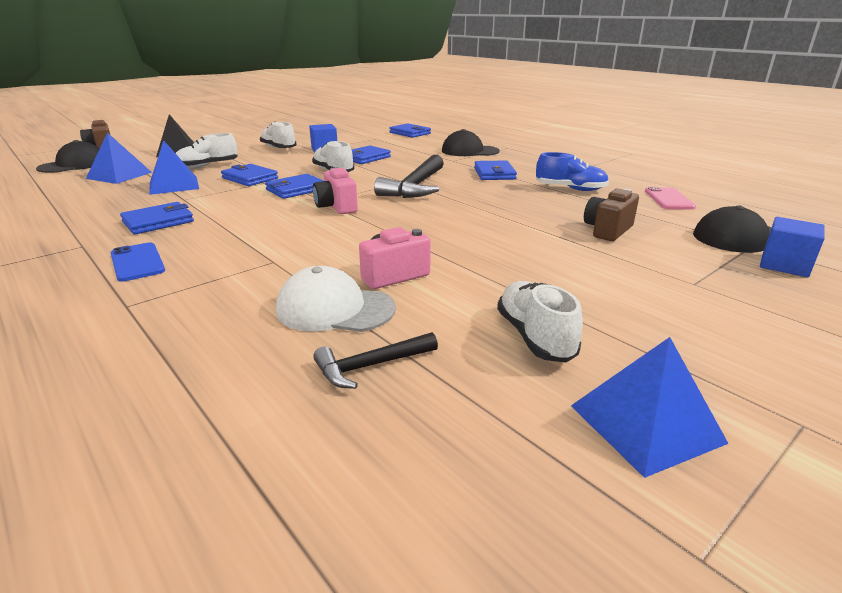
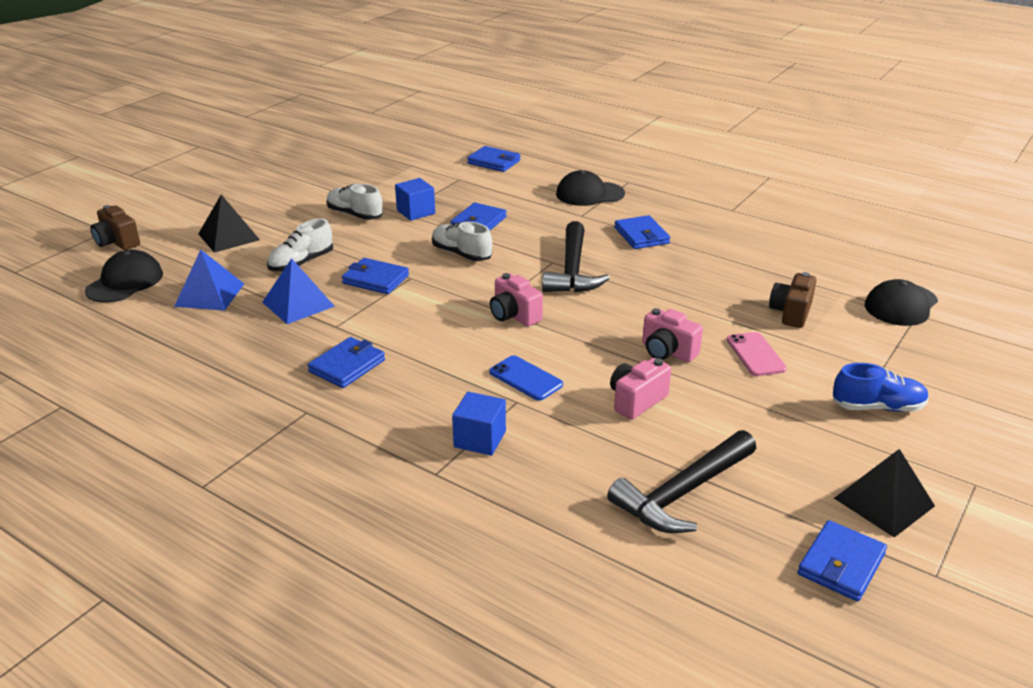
camera: 15 degrees left, 5 degrees up
blue phone [111,242,165,282] -> blue phone moved to [489,355,563,401]
blue wallet [265,174,324,199] -> blue wallet moved to [798,520,887,602]
white cap [276,266,396,332] -> none
black hammer [313,332,438,389] -> black hammer [607,430,756,533], size x1.81
white shoe [497,281,583,363] -> none
blue shoe [536,152,609,191] -> blue shoe moved to [833,363,929,412]
blue pyramid [571,337,729,478] -> black pyramid [834,449,935,538]
pink phone [645,187,696,209] -> pink phone moved to [727,332,787,376]
blue cube [760,217,825,277] -> blue cube moved to [452,392,506,456]
none -> pink camera [642,308,703,362]

